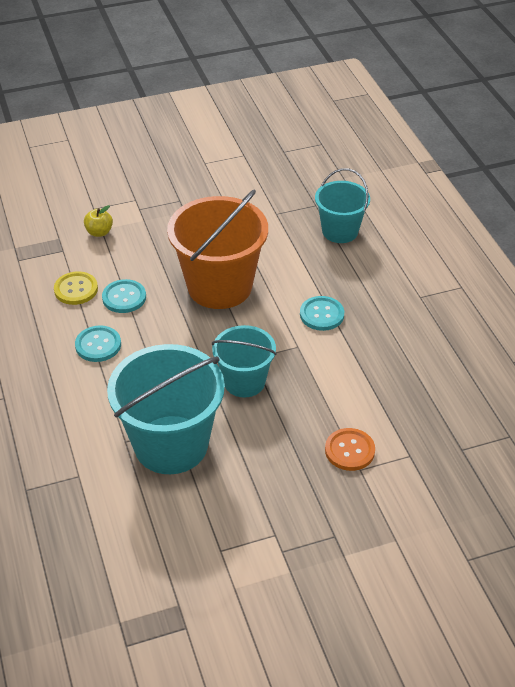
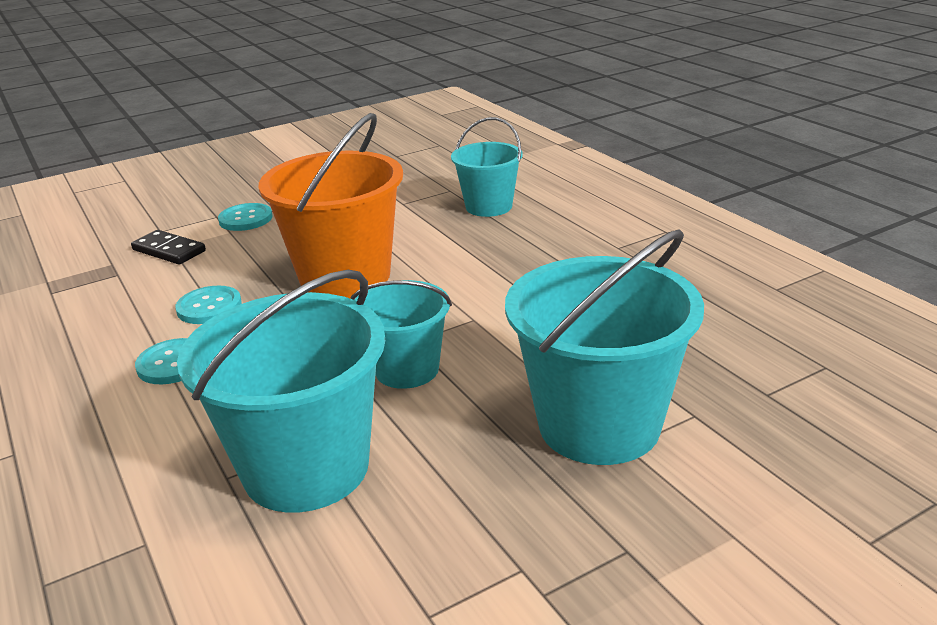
camera: 10 degrees left, 15 degrees down
yellow button [54,271,98,305] -> none
yellow apple [84,205,113,237] -> black domino [131,230,206,265]
turquoise button [300,296,344,331] -> turquoise button moved to [218,203,273,231]
orange button [325,428,375,471] -> turquoise bucket [505,229,704,465]

